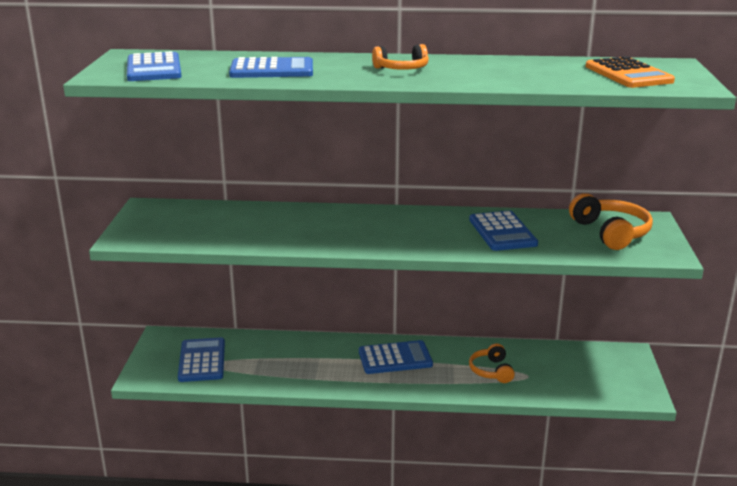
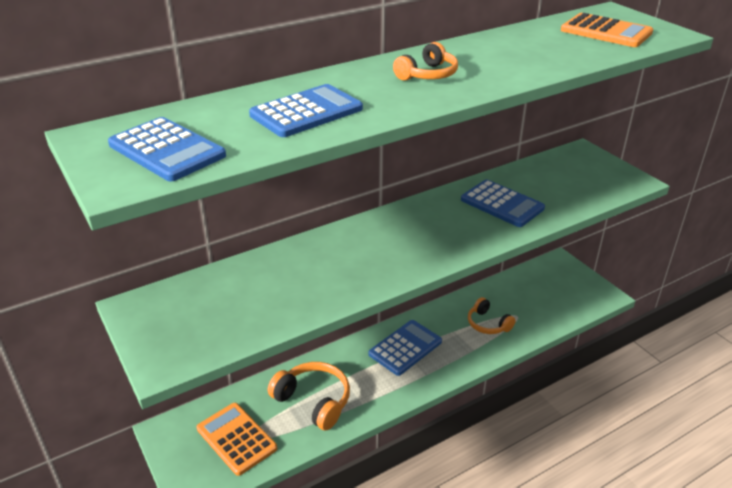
camera: 35 degrees left, 10 degrees up
blue calculator [178,337,225,382] -> orange calculator [196,403,277,476]
orange headphones [569,193,653,250] -> orange headphones moved to [268,362,350,430]

